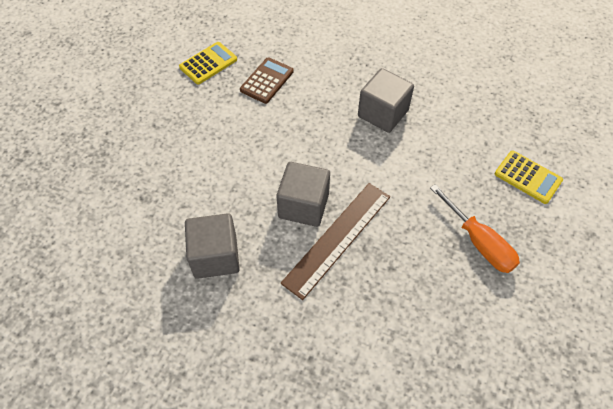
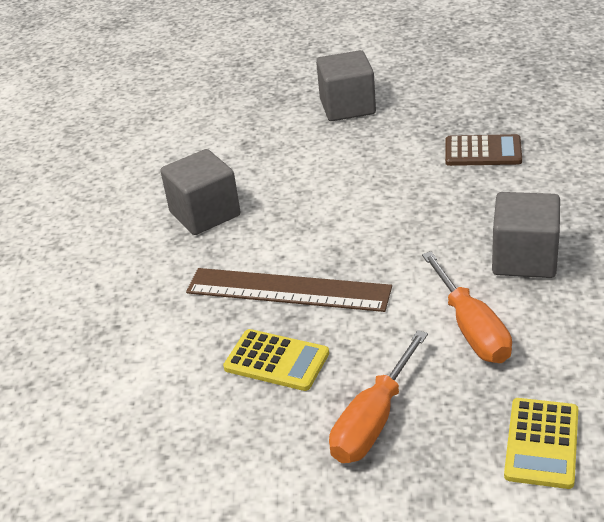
camera: 70 degrees right, 20 degrees down
yellow calculator [179,42,237,84] -> yellow calculator moved to [223,329,329,391]
grey cube [276,162,330,227] -> grey cube moved to [316,50,376,121]
none -> orange screwdriver [422,252,512,363]

